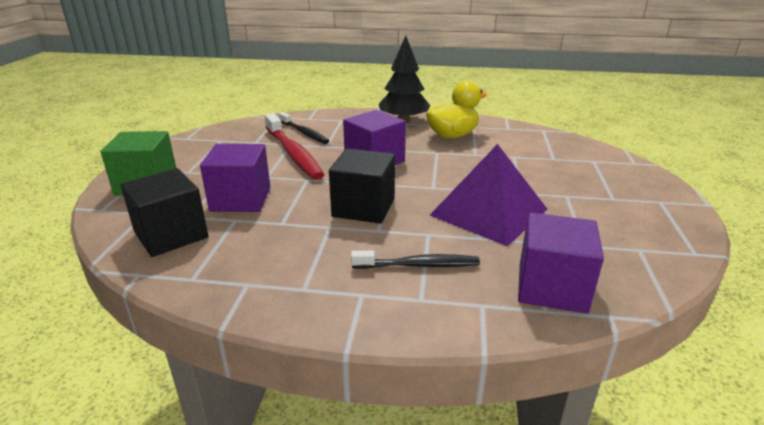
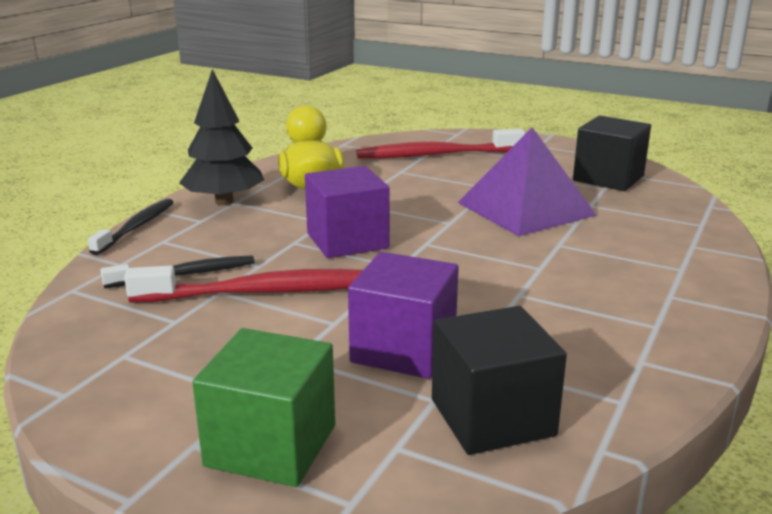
camera: 70 degrees left, 5 degrees down
black cube [329,148,395,224] -> black cube moved to [573,116,651,191]
black toothbrush [351,250,480,269] -> black toothbrush moved to [88,199,174,255]
purple cube [518,212,604,313] -> none
none -> red toothbrush [356,129,525,159]

